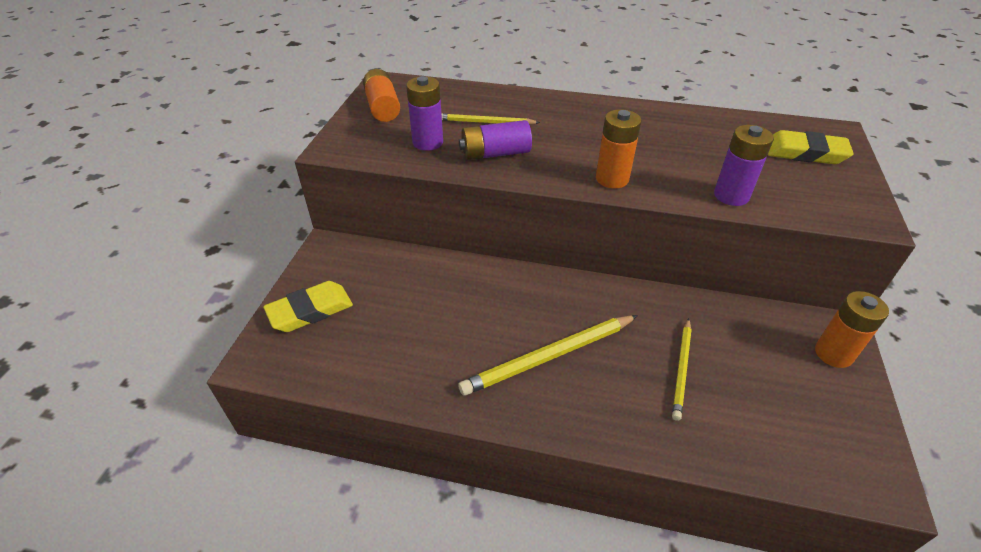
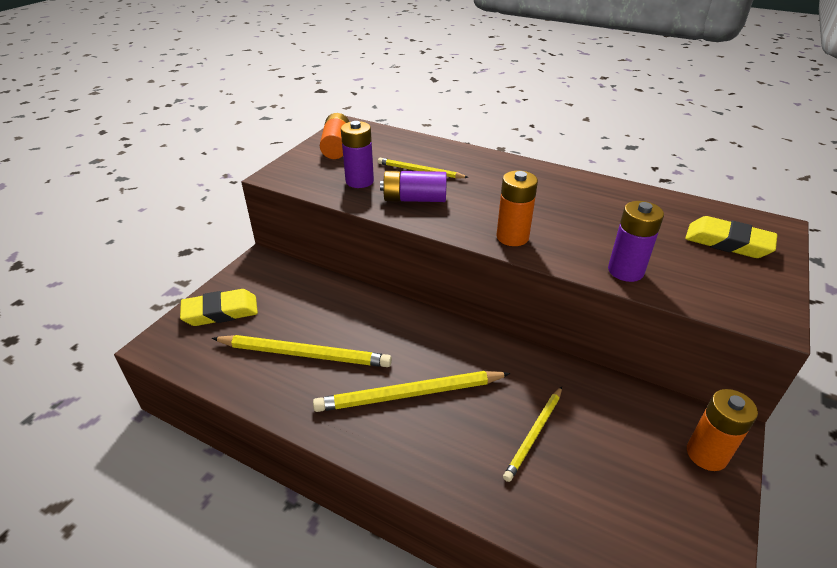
camera: 15 degrees right, 5 degrees down
none -> yellow pencil [212,335,392,367]

